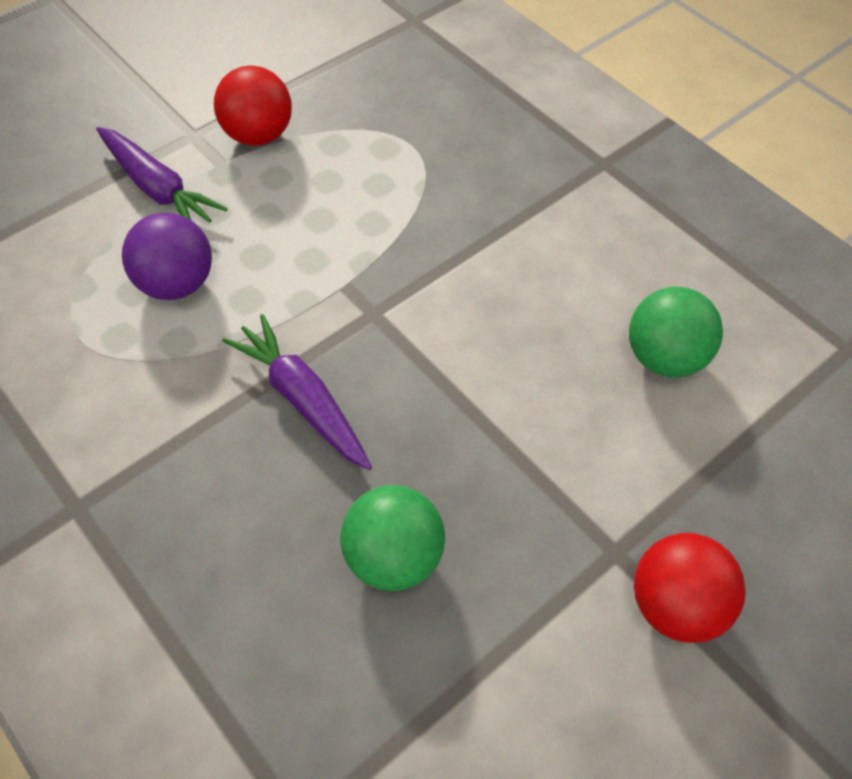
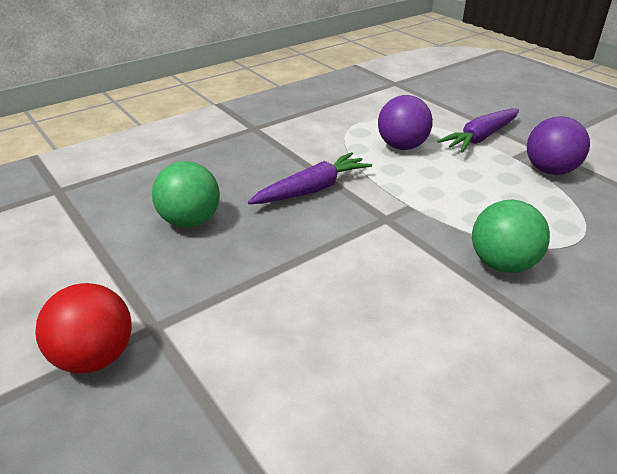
camera: 95 degrees right, 20 degrees down
red ball [214,65,292,146] -> purple ball [527,116,590,175]
green ball [629,287,723,378] -> green ball moved to [472,200,550,273]

